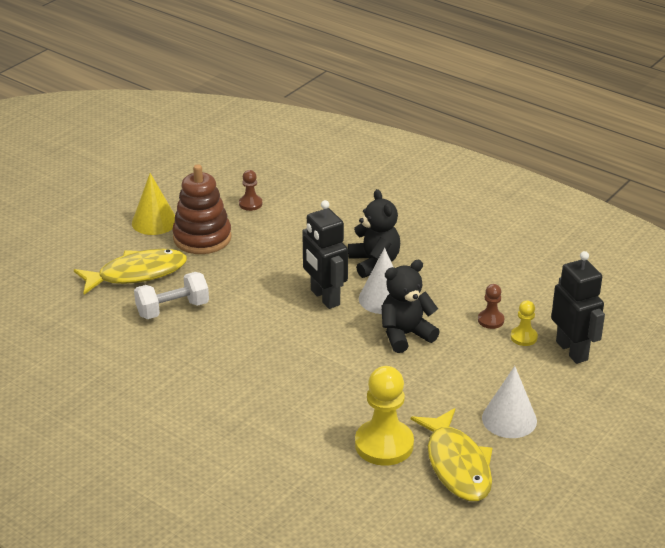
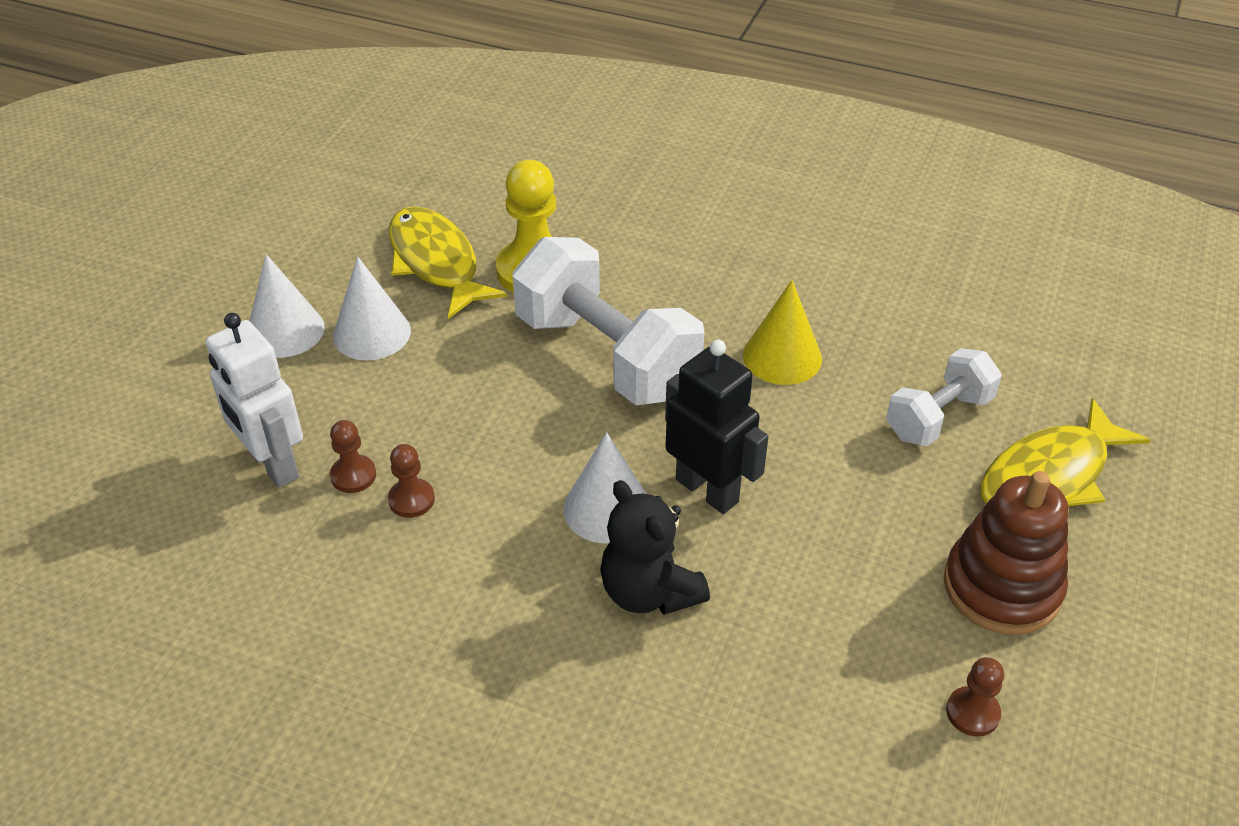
camera: 165 degrees right, 10 degrees up
yellow cone [132,173,175,235] -> yellow cone moved to [743,280,822,385]
black teddy bear [381,260,440,353] -> none
yellow pawn [511,301,538,346] -> brown pawn [330,420,376,493]
black robot [551,251,605,364] -> white robot [206,313,303,488]
none -> white cone [249,254,325,358]
none -> white dumbbell [512,237,705,405]

